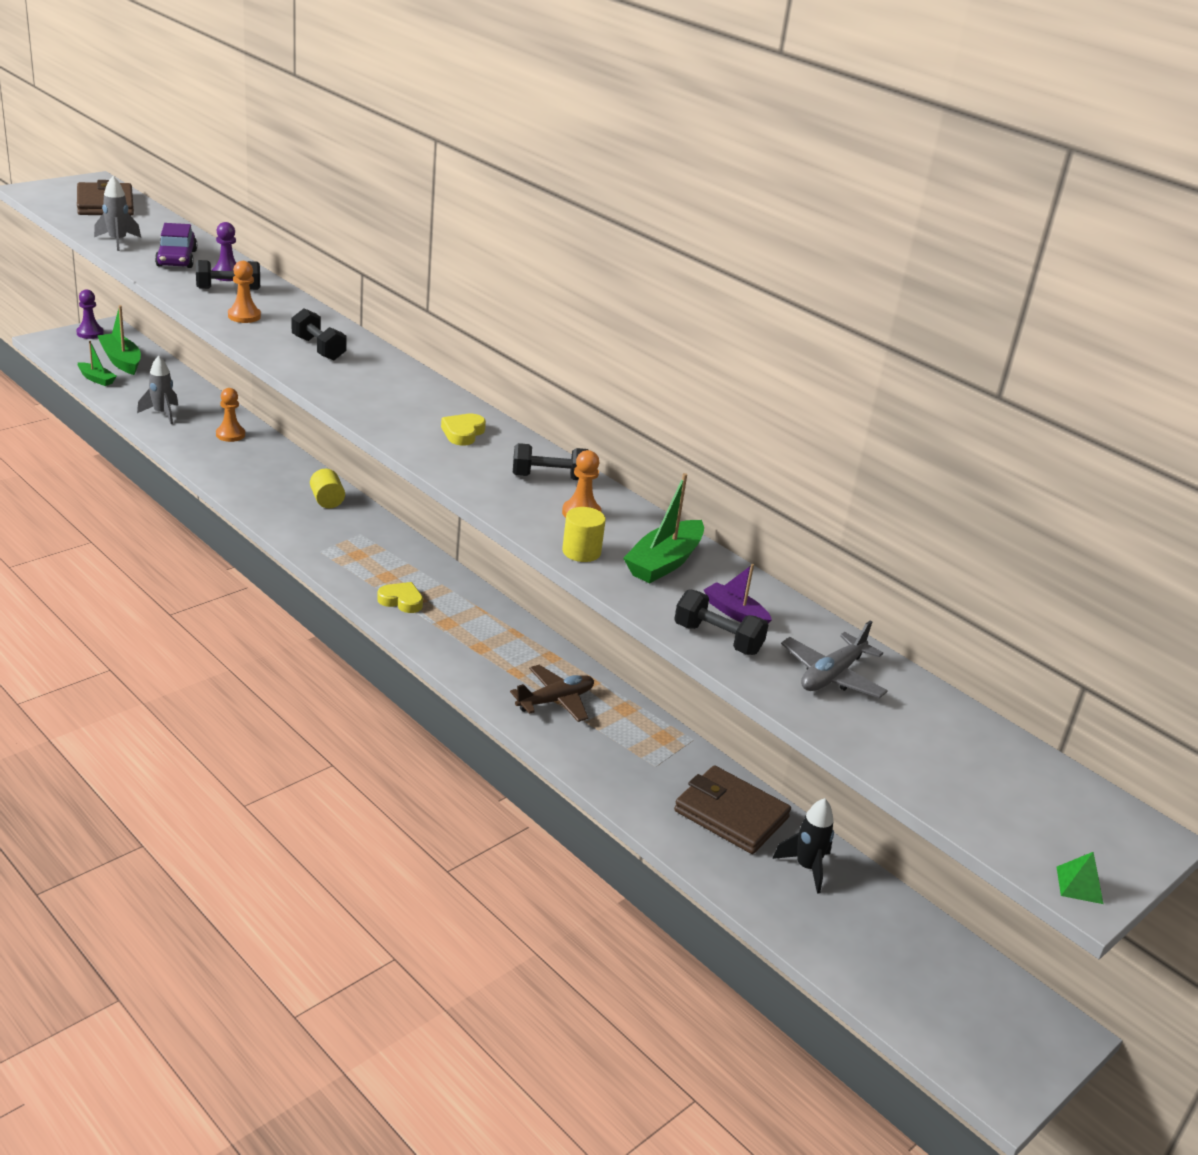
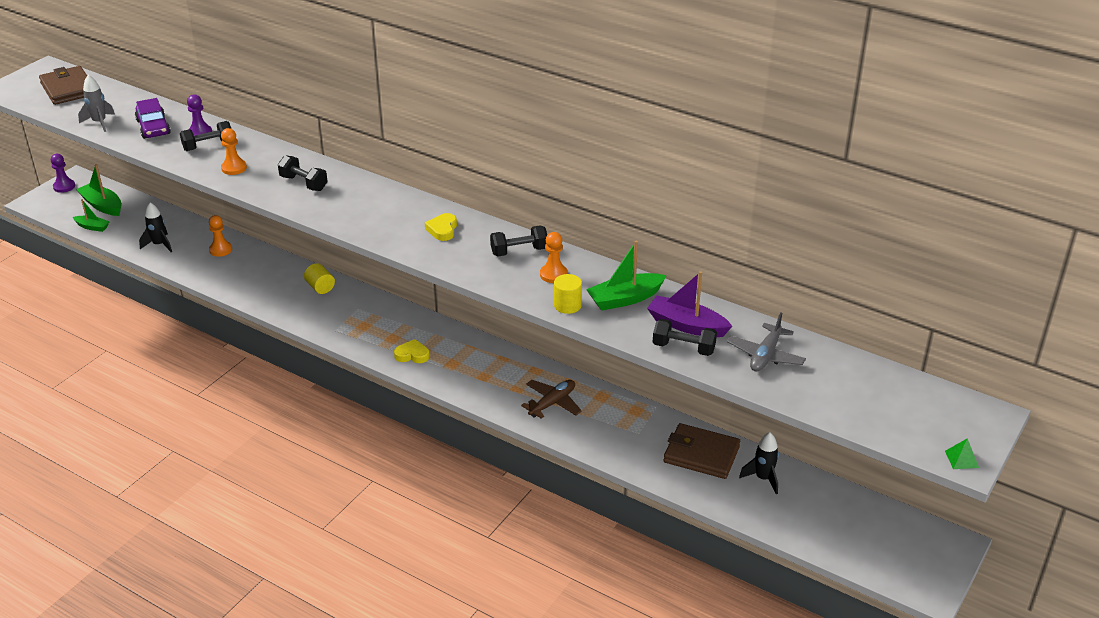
camera: 10 degrees left, 5 degrees up
grey rocket [137,356,178,424] -> black rocket [139,202,172,252]
green boat [623,473,704,583] -> green boat turned 45 degrees clockwise [586,241,667,311]
purple boat [704,564,772,624] -> purple boat [647,271,733,337], size x1.61

